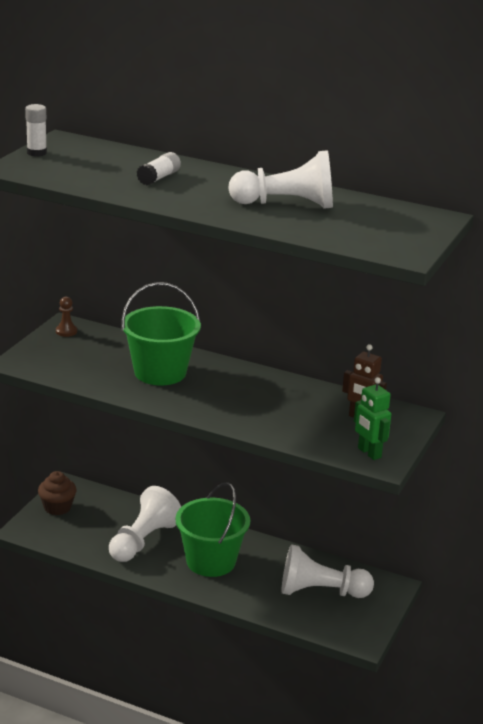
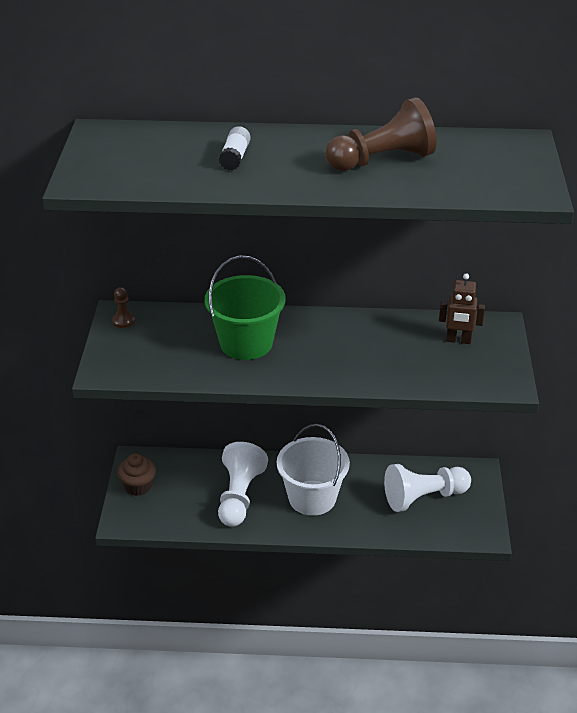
camera: 20 degrees left, 10 degrees up
white glue stick [25,104,47,157] -> none
green bucket [176,482,250,577] -> white bucket [277,424,350,516]
white pawn [228,150,333,209] -> brown pawn [325,97,437,171]
green robot [354,377,391,460] -> none

